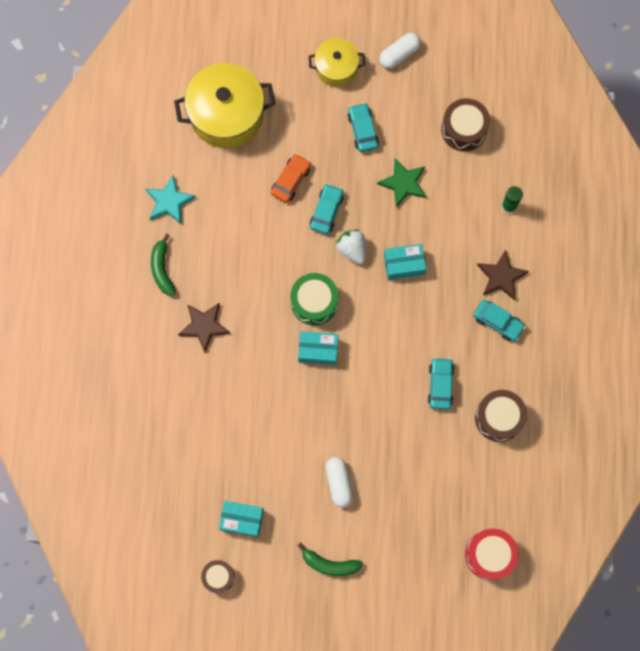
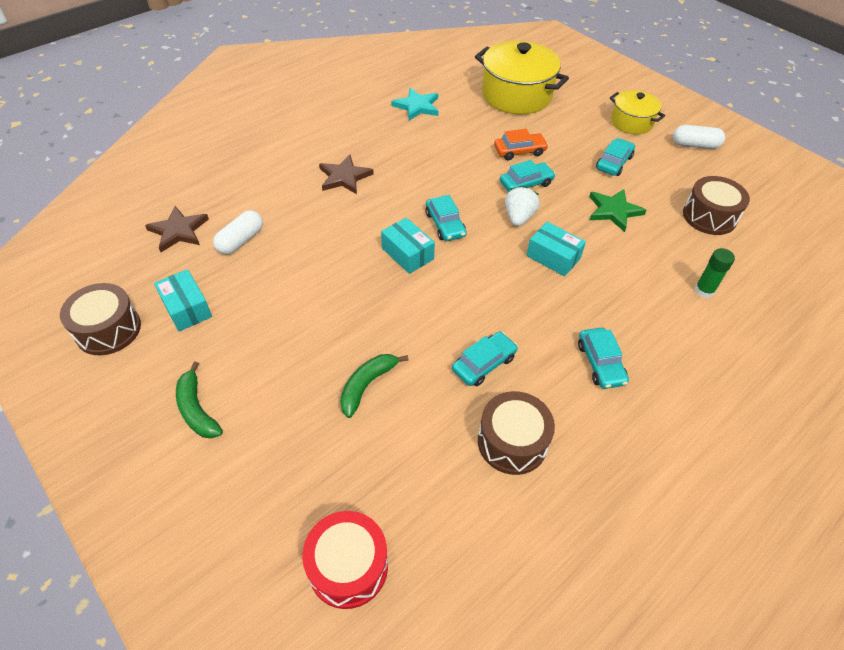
camera: 45 degrees right, 25 degrees down
green banana [151,234,176,296] -> green banana moved to [340,354,408,418]
brown drum [201,560,235,593] -> brown drum [60,283,141,355], size x1.54
green drum [291,273,338,326] -> turquoise car [426,195,467,241]
white capsule [325,457,353,508] -> white capsule moved to [213,210,263,255]
brown star [477,250,529,300] -> brown star moved to [145,206,209,252]

